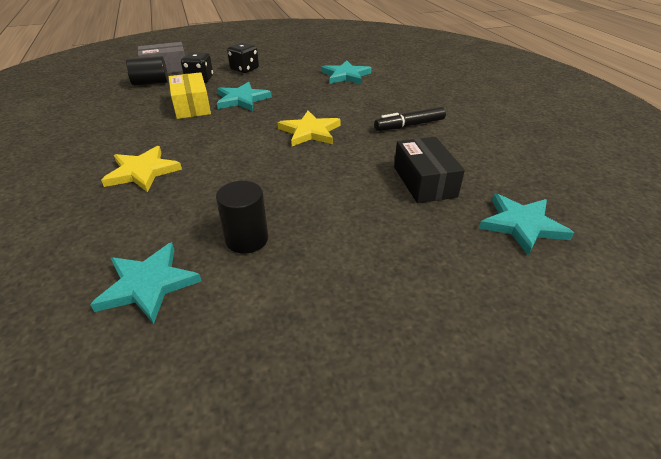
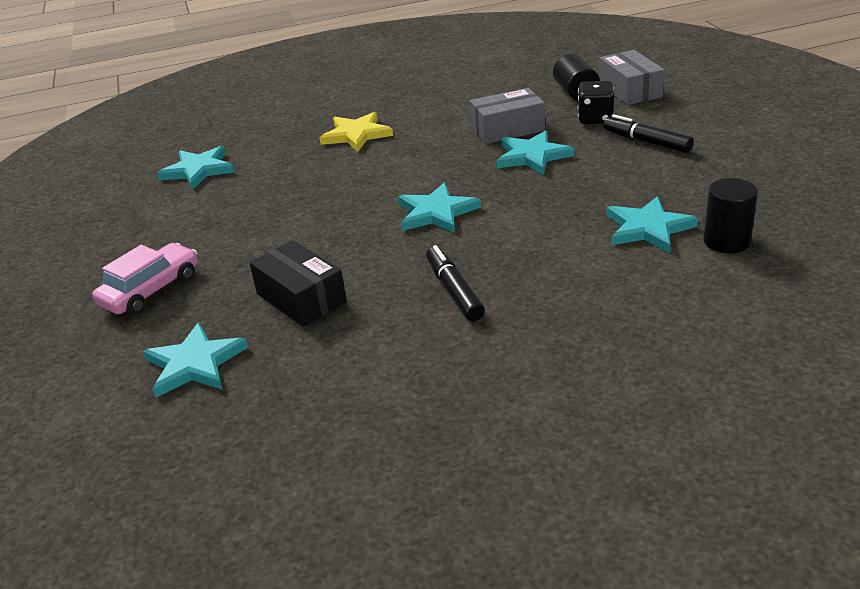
camera: 95 degrees right, 5 degrees down
yellow box [169,72,211,119] -> grey box [470,88,545,144]
black cylinder [216,181,268,254] -> black cylinder moved to [703,178,758,253]
black dice [227,42,259,73] -> black marker [604,114,694,153]
yellow star [278,111,341,146] -> turquoise star [398,183,481,233]
black box [394,137,465,203] -> black box turned 60 degrees clockwise [249,240,347,327]
none -> pink car [92,243,198,315]

